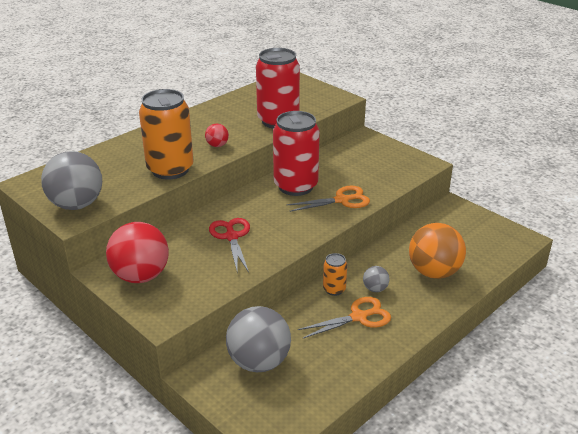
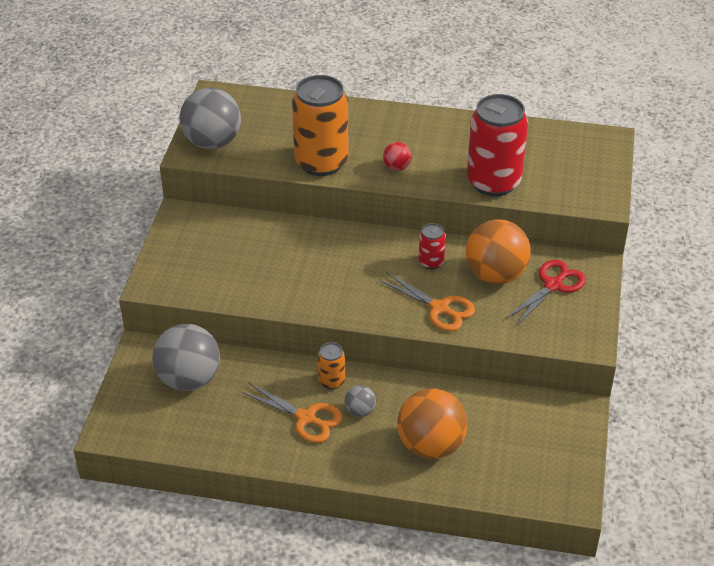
camera: 55 degrees right, 10 degrees up
red ball [106,222,169,283] -> none
red scissors [209,218,250,272] -> red scissors moved to [506,260,586,325]
red can [273,111,320,196] -> red can [418,223,446,270], size x0.46
none -> orange ball [466,219,531,284]

